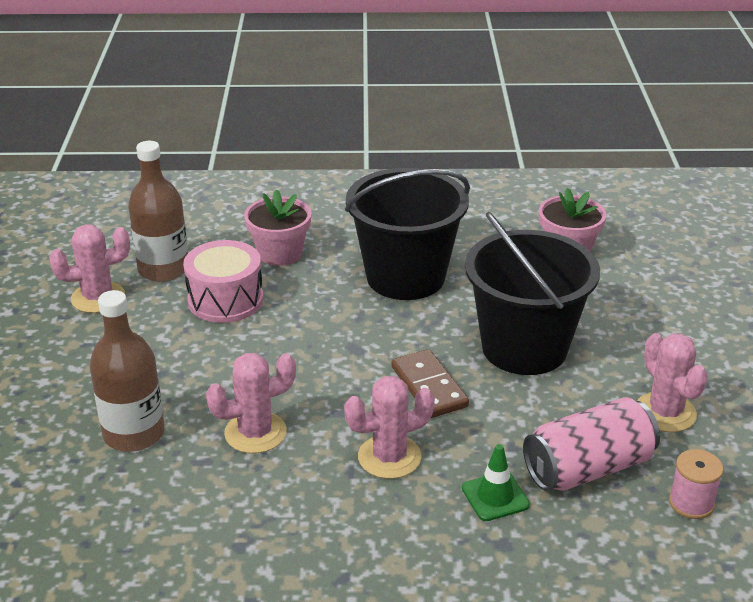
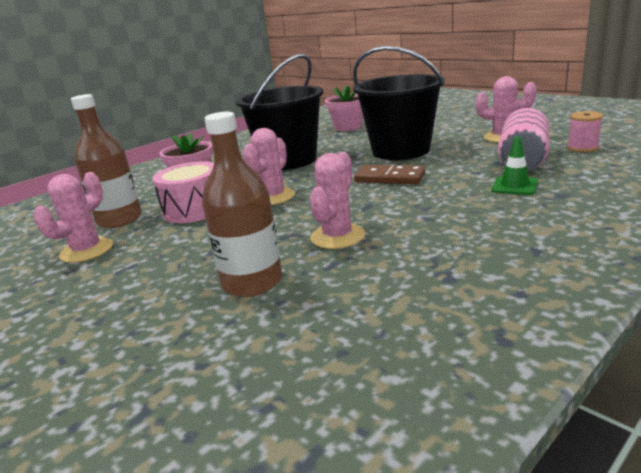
camera: 40 degrees left, 10 degrees down
pink cactus [344,376,435,479] -> pink cactus moved to [243,128,295,205]

